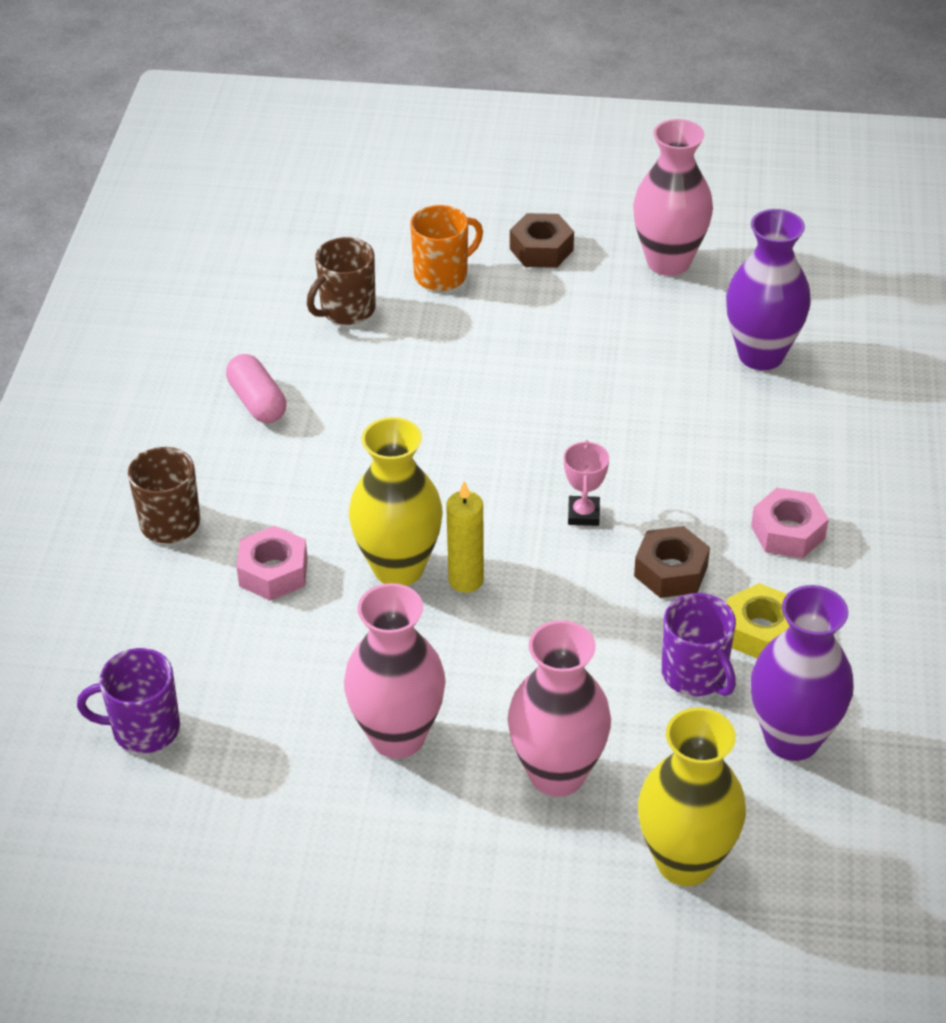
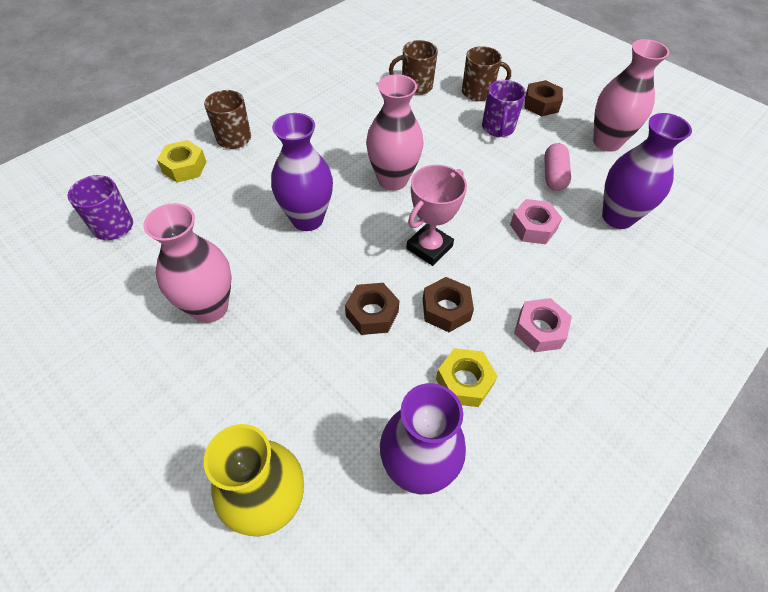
camera: 35 degrees right, 10 degrees up
pink capsule [226,354,286,423] -> pink capsule moved to [544,143,571,191]
pink nut [237,526,308,601] -> pink nut moved to [510,199,562,244]
yellow vase [349,417,443,586] -> purple vase [271,113,333,231]
orange mug [410,205,483,291] -> brown mug [462,46,511,101]
yellow candle [446,481,484,593] -> none
pink vase [508,620,611,797] -> pink vase moved to [366,74,423,191]
pink trophy [564,440,609,526] -> pink trophy [406,165,467,266], size x1.65
purple mug [661,593,736,696] -> purple mug moved to [482,80,526,137]
none -> yellow nut [157,140,207,183]
none -> brown nut [345,283,399,335]

